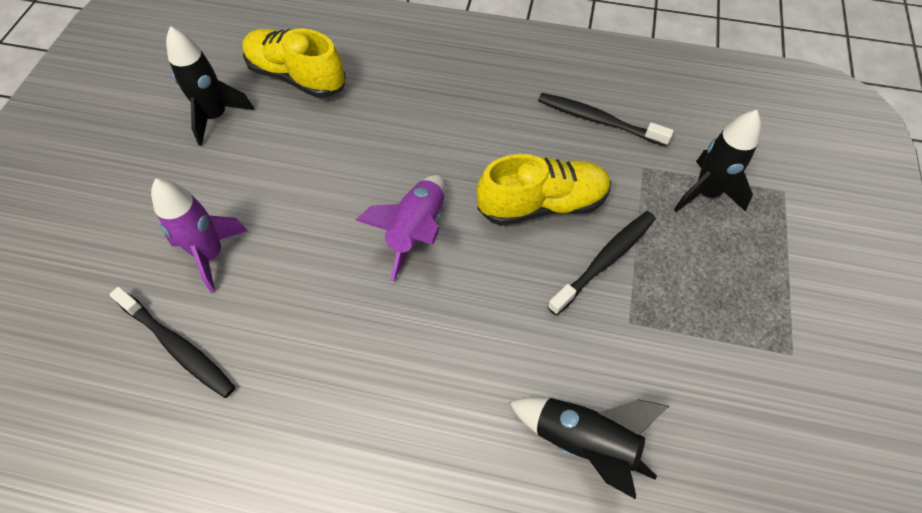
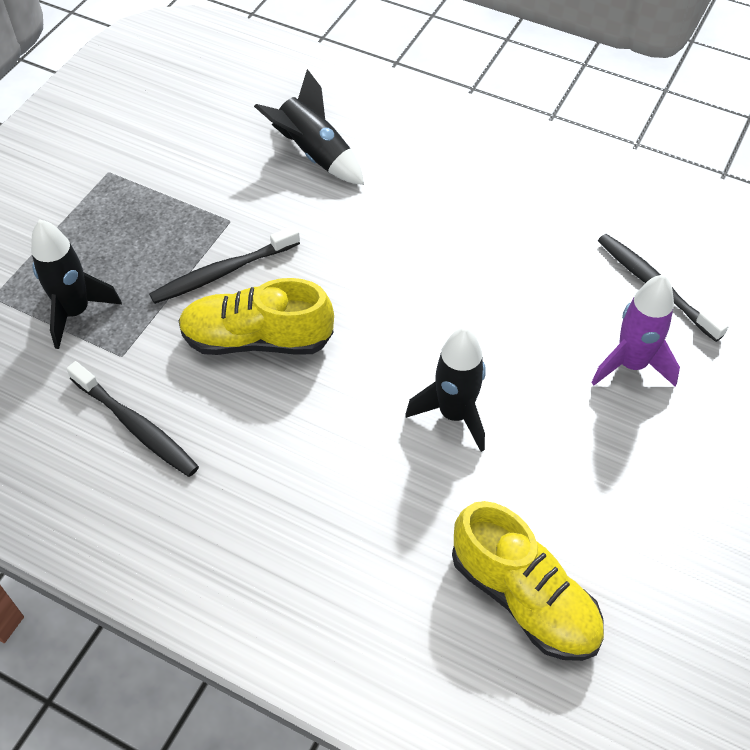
camera: 165 degrees left, 5 degrees down
black rocket [166,26,254,146] -> black rocket moved to [405,327,486,452]
purple rocket [356,175,445,282] -> none

